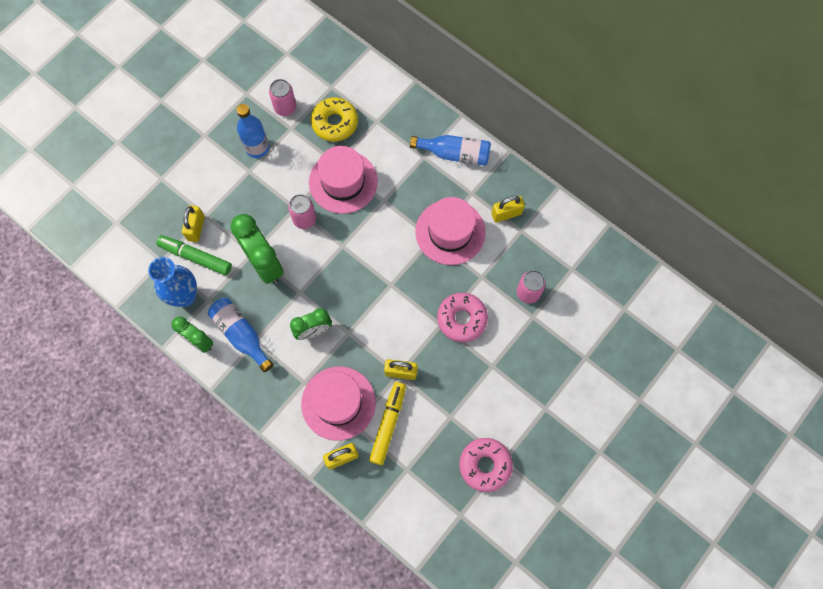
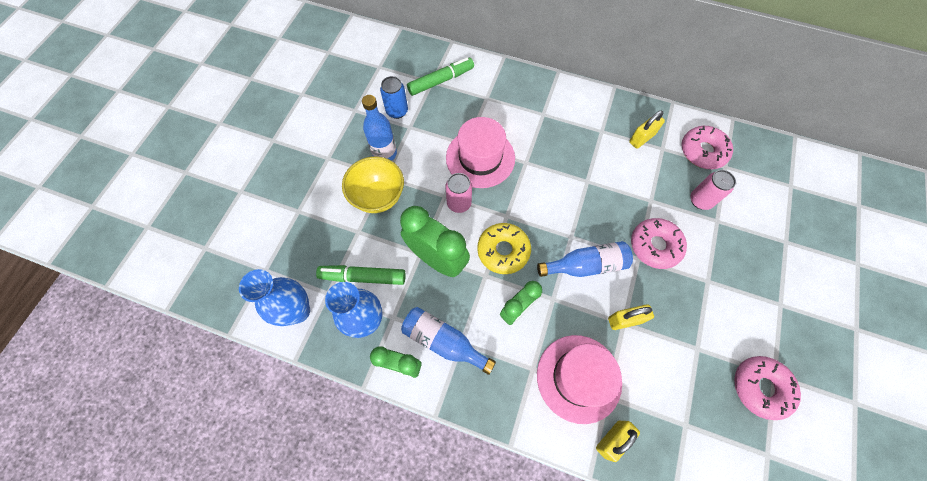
camera: 20 degrees left, 5 degrees down
yellow padlock [182,205,205,242] -> none
pink can [269,79,296,116] -> blue can [380,76,408,119]
yellow donut [311,97,358,142] -> yellow donut moved to [477,223,531,274]
yellow marker [369,382,406,465] -> none
blue bottle [410,135,491,166] -> blue bottle moved to [537,241,633,277]
pink hat [415,197,486,265] -> none
none -> blue vase [239,269,310,326]
none -> yellow bowl [342,156,404,213]
none -> green marker [407,57,474,96]
none -> pink donut [682,126,733,169]

